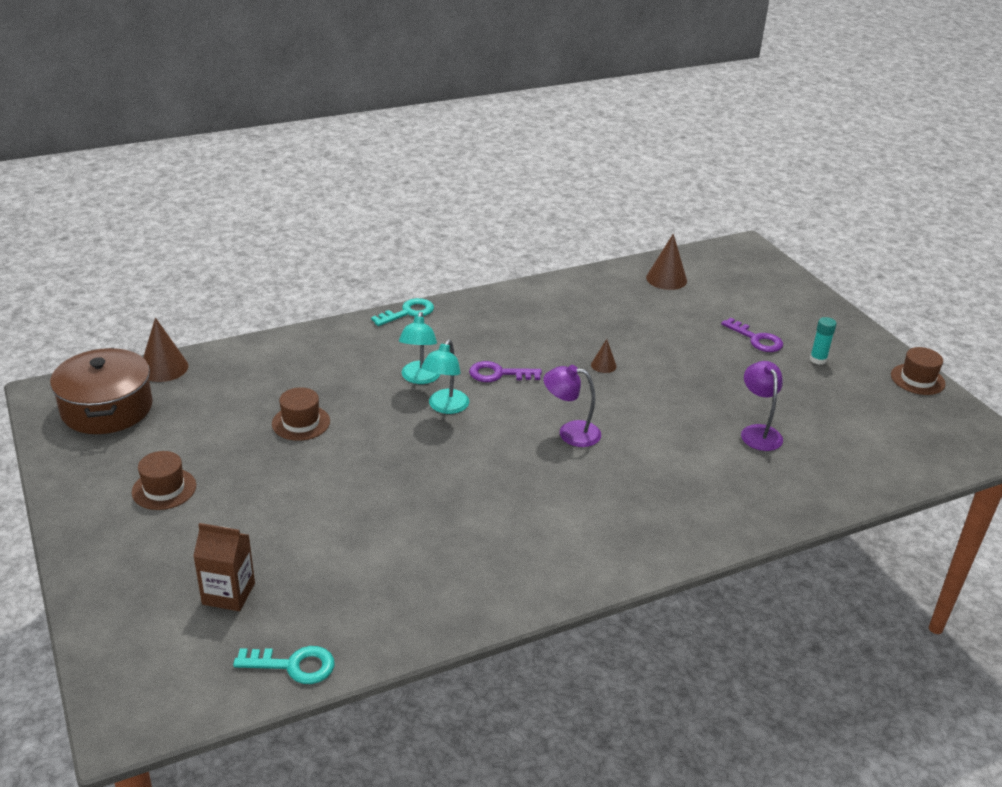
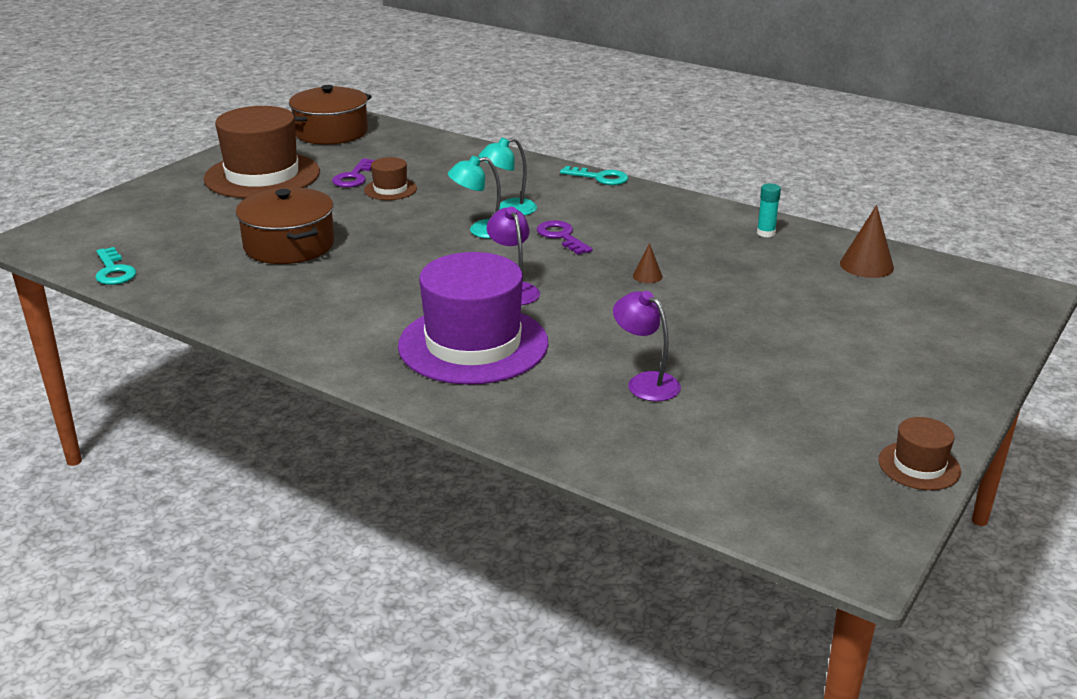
camera: 60 degrees right, 5 degrees down
brown hat [132,451,196,510] -> brown hat [204,106,320,198], size x2.21
brown cone [143,318,189,382] -> none
brown carton [193,523,255,611] -> none
purple key [721,318,783,352] -> purple key moved to [332,158,375,188]
purple lamp [741,361,783,451] -> purple lamp turned 90 degrees counterclockwise [613,291,681,401]
turquoise glue stick [810,317,836,365] -> turquoise glue stick moved to [757,183,781,237]
none -> brown pot [236,188,335,264]
none -> purple hat [398,252,548,385]

